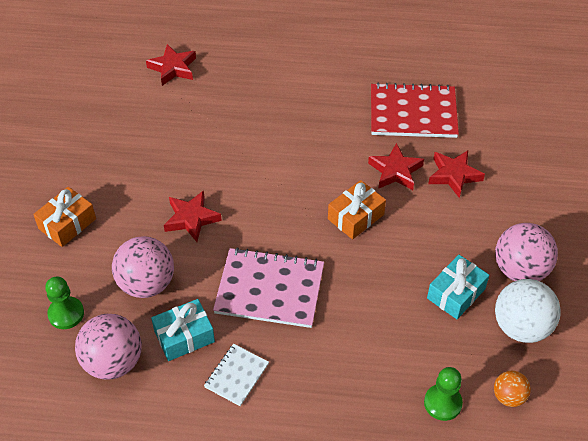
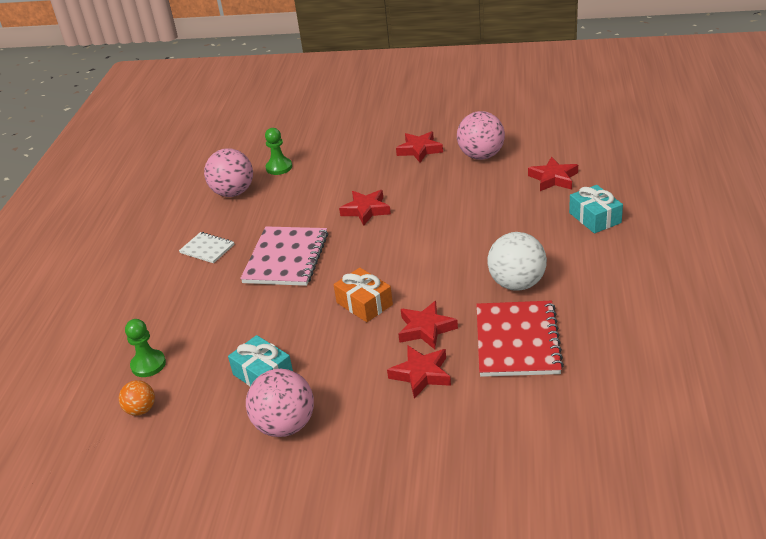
camera: 95 degrees right, 15 degrees down
orange gift [33,187,96,247] -> none
pink ball [112,236,174,298] -> pink ball moved to [457,111,505,160]
turquoise gift [151,299,215,361] -> turquoise gift moved to [569,185,623,233]
white ball [495,279,561,343] -> white ball moved to [488,232,547,291]
none -> red star [396,131,443,162]

